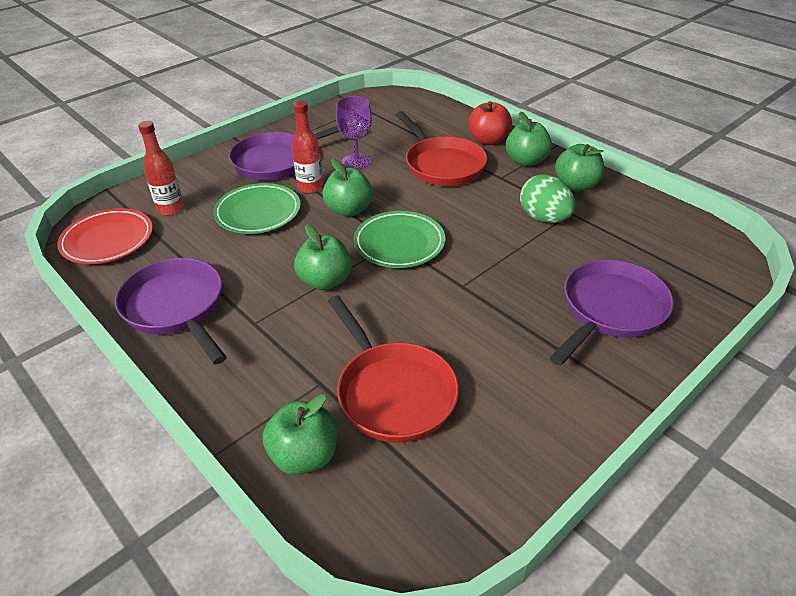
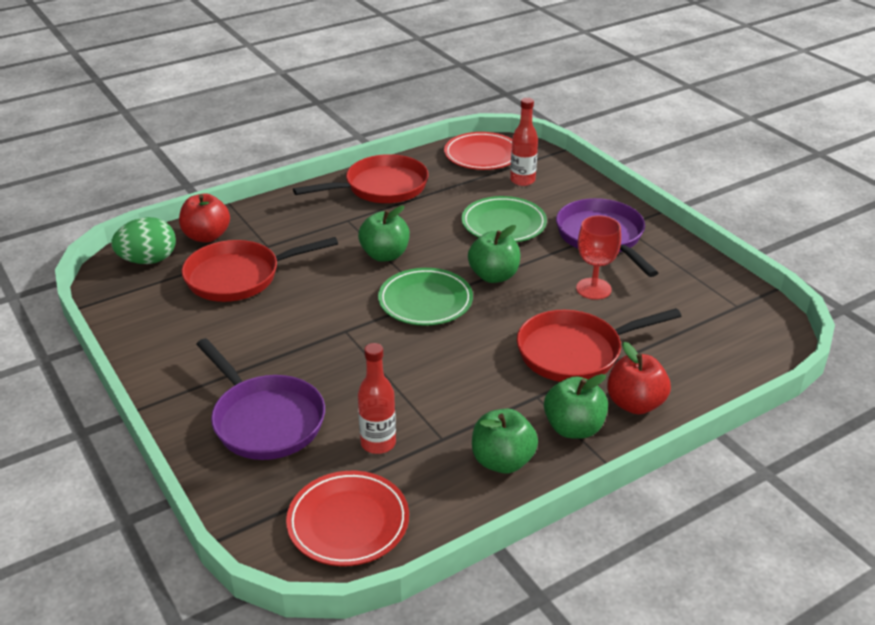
camera: 100 degrees right, 5 degrees down
purple pan [115,258,227,364] -> red pan [293,154,429,203]
green apple [263,394,337,475] -> red apple [179,194,230,242]
red bottle [292,101,323,193] -> red bottle moved to [358,343,396,454]
purple goblet [336,96,372,169] -> red goblet [576,215,621,300]
green egg [520,174,575,223] -> green egg moved to [111,217,176,264]
none -> red plate [286,471,409,566]

